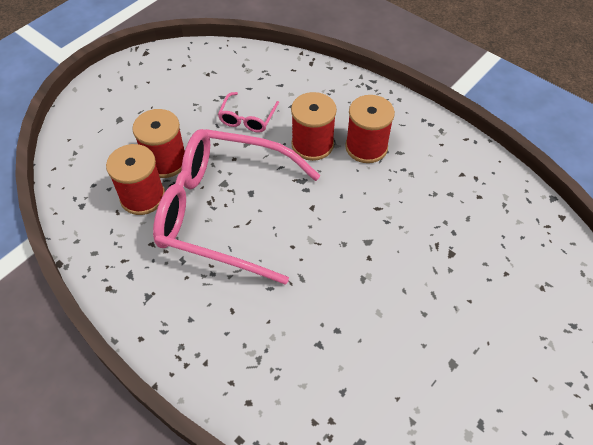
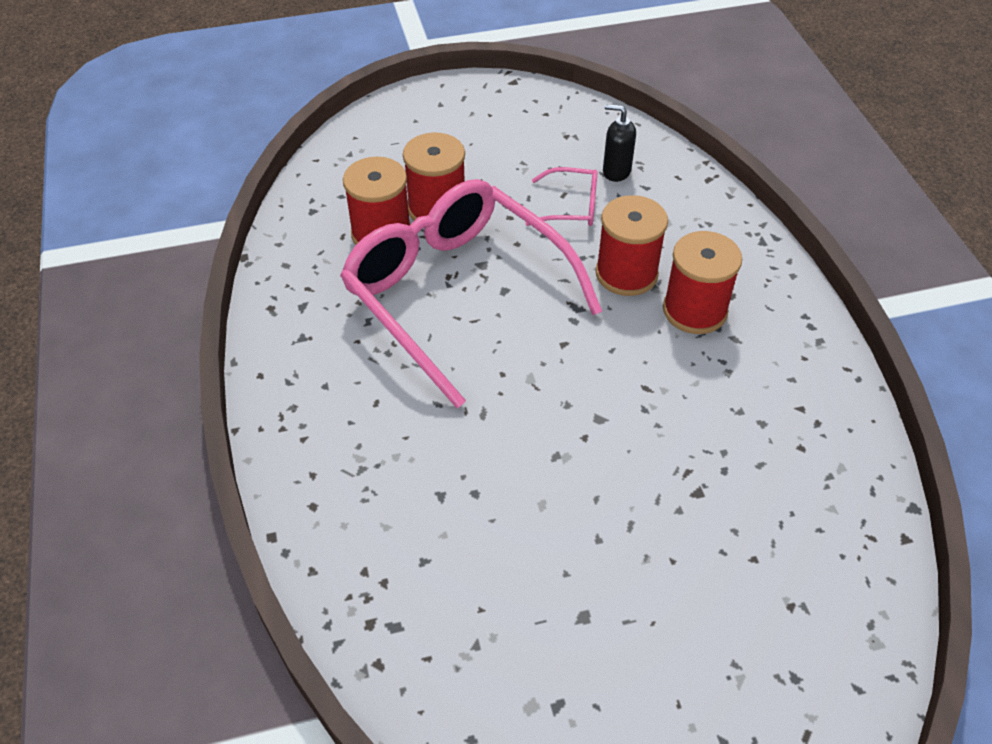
camera: 35 degrees right, 5 degrees down
pink glasses [218,92,279,133] -> pink glasses turned 135 degrees counterclockwise [525,167,598,226]
none -> black soap dispenser [603,104,636,182]

